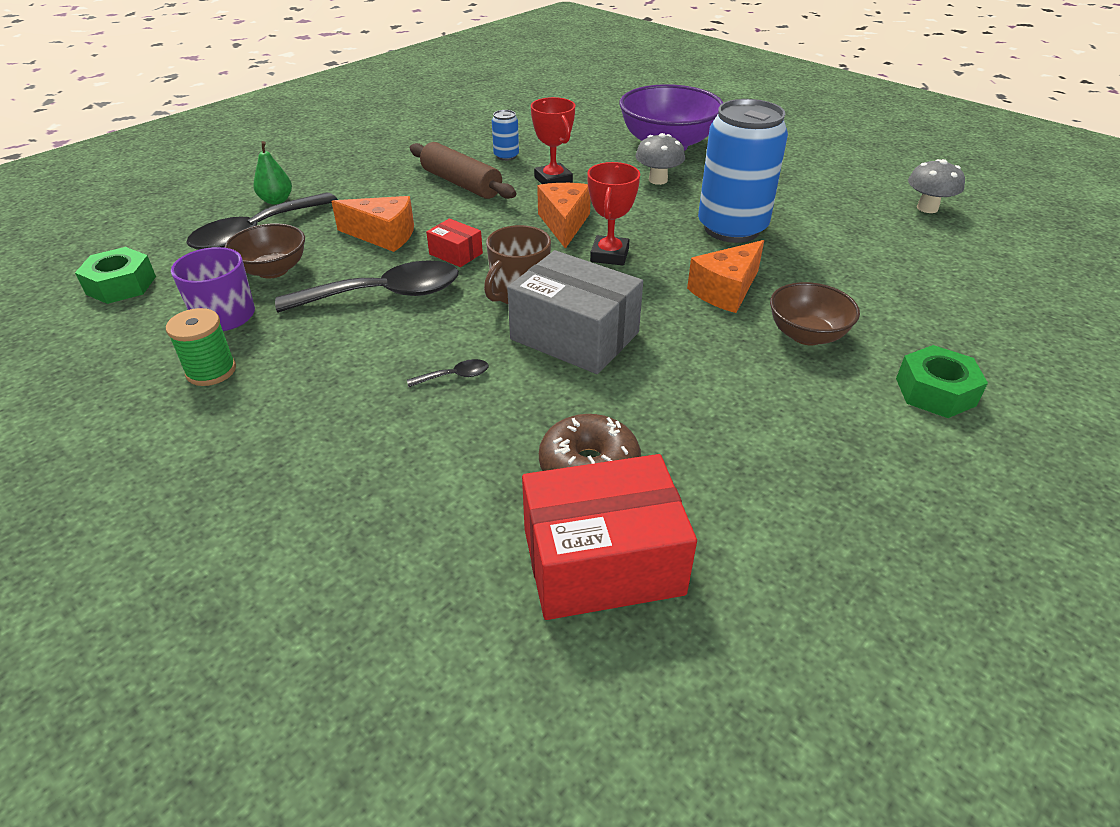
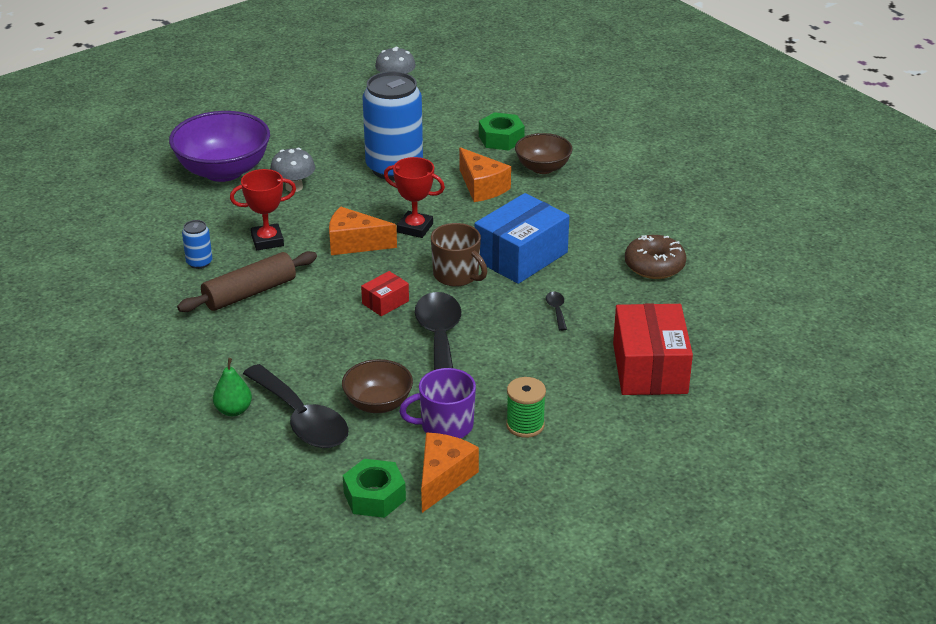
camera: 80 degrees left, 5 degrees down
orange cheese [331,196,414,252] -> orange cheese moved to [421,433,479,513]
grey box [507,250,643,374] -> blue box [474,193,569,284]
red box [522,454,697,620] -> red box moved to [613,303,693,395]
green nut [896,345,988,418] -> green nut moved to [479,112,525,151]

